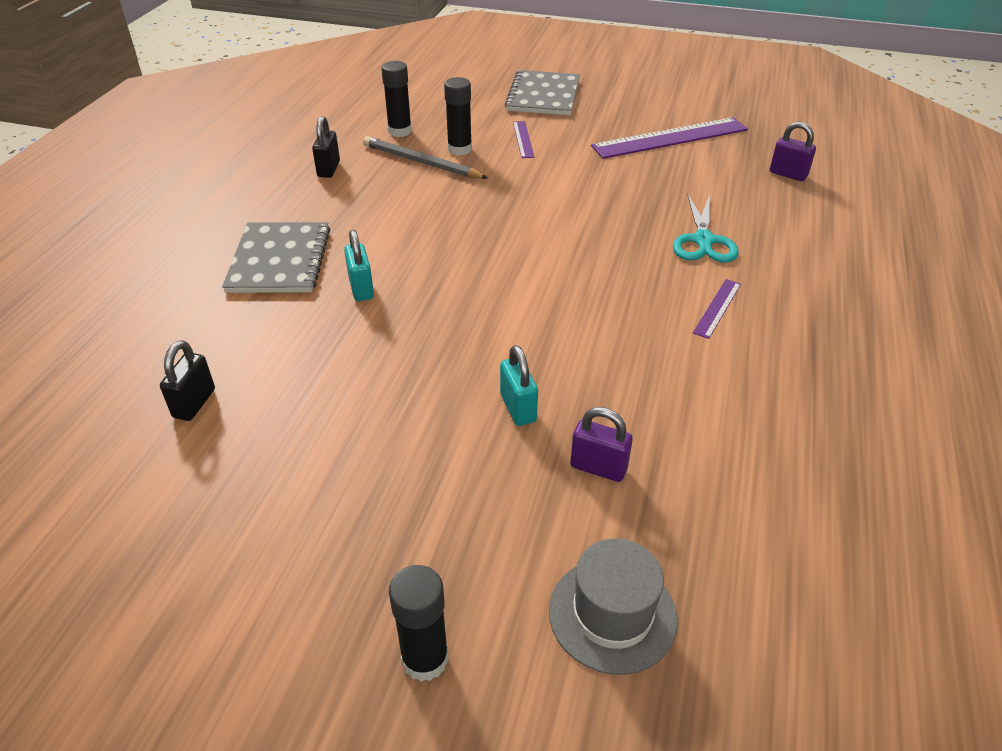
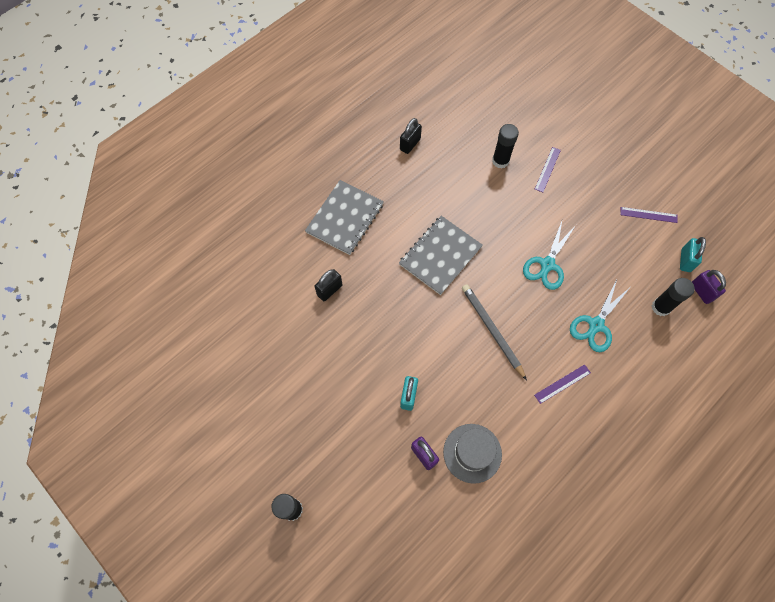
camera: 30 degrees right, 25 degrees up
black padlock [160,340,215,421] -> black padlock moved to [315,269,343,301]
turquoise padlock [344,230,374,301] -> turquoise padlock moved to [680,237,706,272]
grey pencil [363,136,488,179] -> grey pencil moved to [462,284,527,380]
black glue stick [381,61,412,137] -> black glue stick moved to [652,278,695,316]
grey notebook [505,70,580,115] -> grey notebook moved to [399,216,483,295]
grey hat [549,538,678,675] -> grey hat moved to [443,424,502,484]
purple ruler [591,117,748,159] -> purple ruler [620,207,677,223], size x0.46
none -> turquoise scissors [523,221,576,290]

